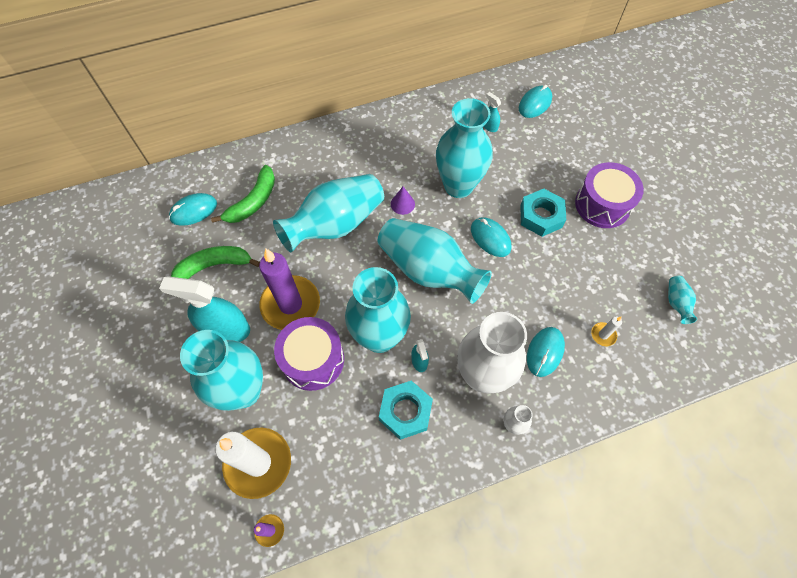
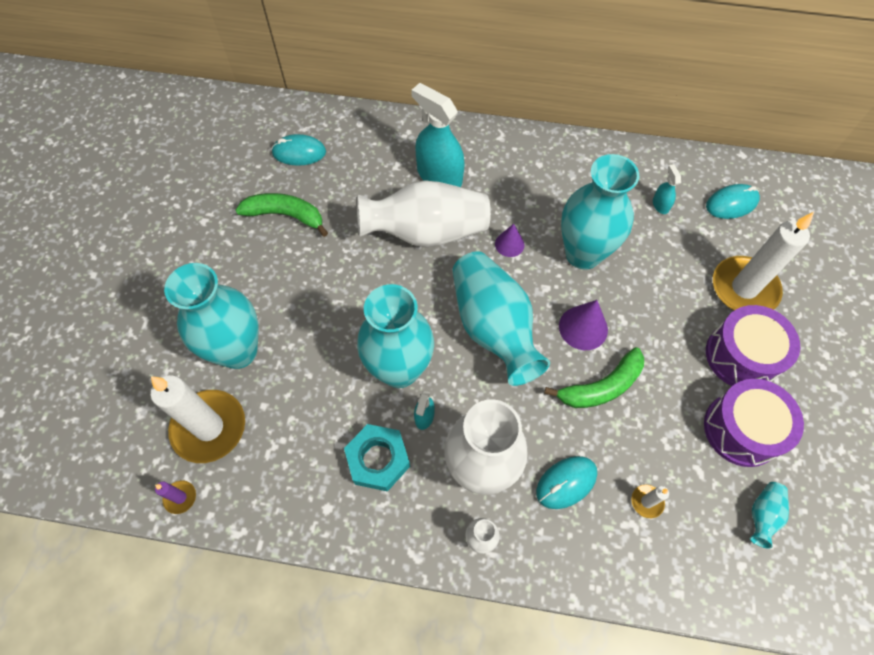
camera: 30 degrees right, 0 degrees up
turquoise spray bottle [159,276,250,342] -> turquoise spray bottle moved to [411,83,465,187]
green banana [211,165,275,223] -> green banana moved to [544,347,644,408]
purple candle [259,248,320,330] -> none
turquoise vase [273,174,384,252] -> white vase [357,180,491,247]
purple drum [274,317,344,391] -> purple drum moved to [704,379,804,467]
turquoise mouse [471,217,511,257] -> purple cone [559,300,608,350]
turquoise nut [520,189,566,237] -> none
none -> white candle [713,212,814,311]

